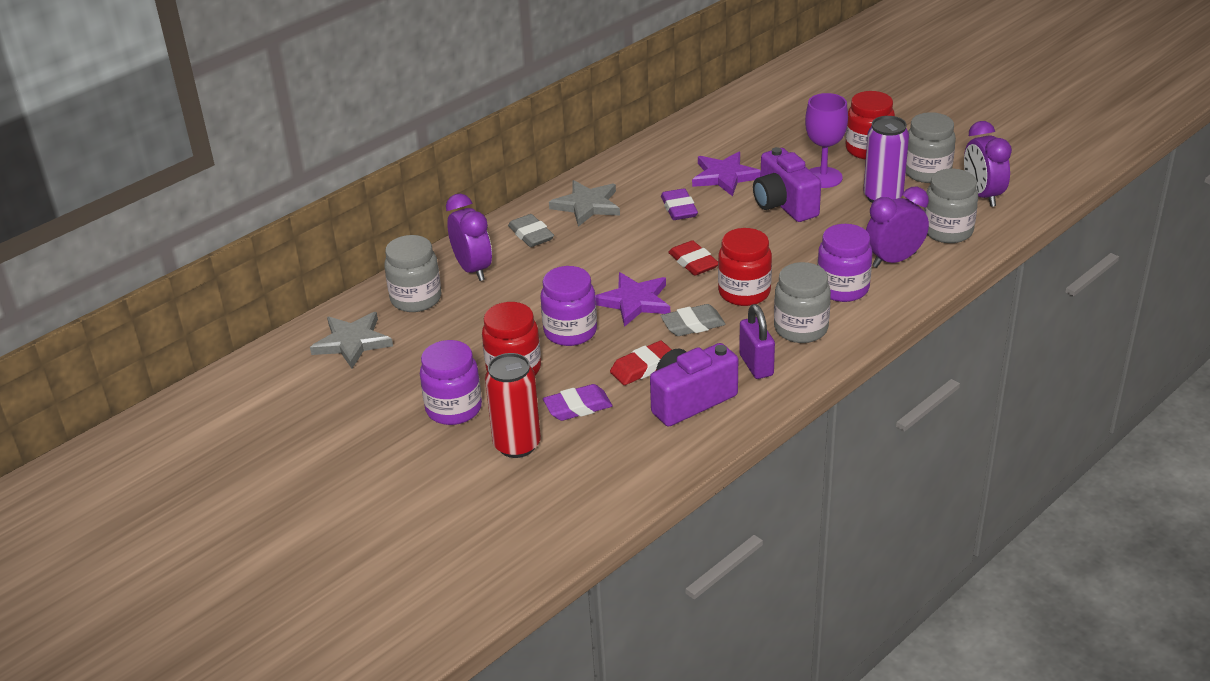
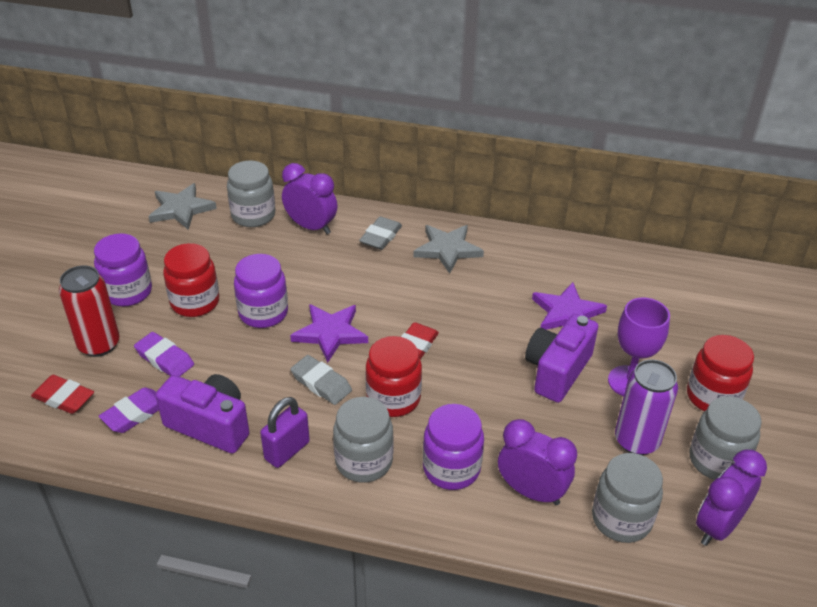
camera: 55 degrees right, 5 degrees up
purple clock [446,194,492,281] -> purple clock turned 90 degrees counterclockwise [282,163,337,234]
red eraser [610,341,672,385] -> red eraser moved to [31,375,94,414]
purple eraser [661,188,698,220] -> purple eraser moved to [99,387,159,433]

